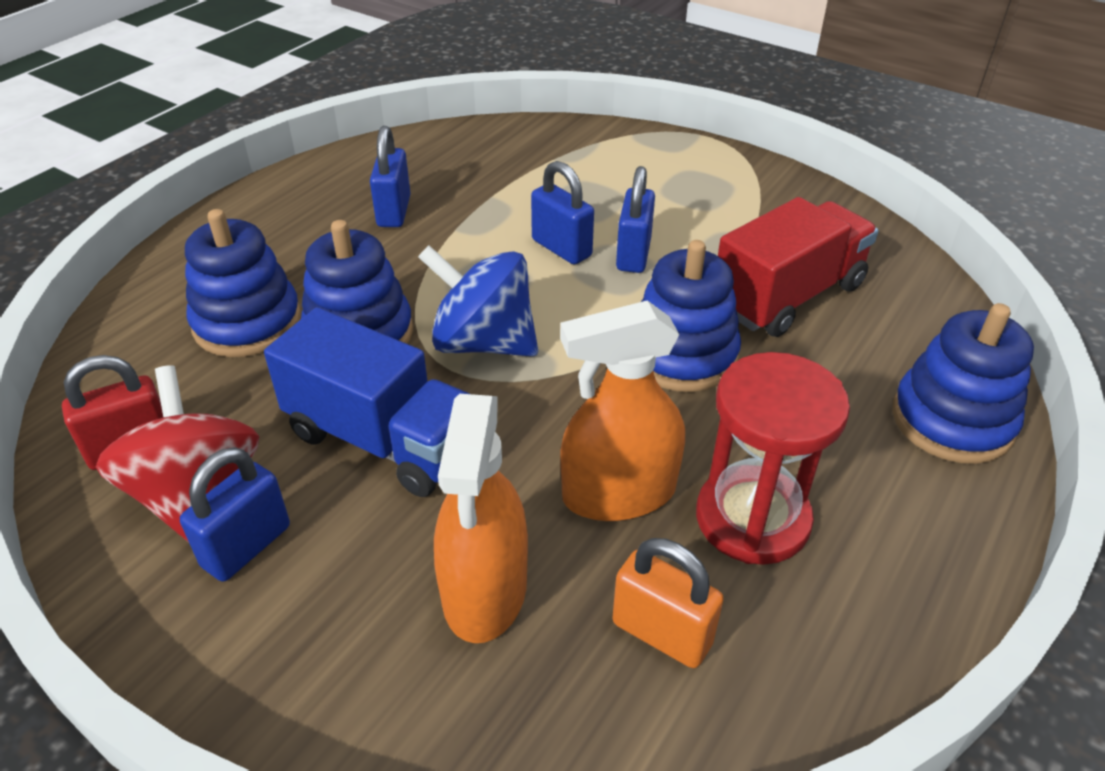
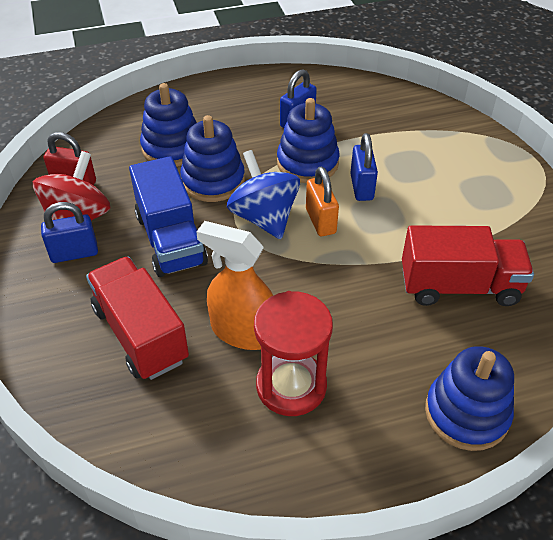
camera: 40 degrees right, 5 degrees up
orange spray bottle [434,394,528,643] -> red truck [86,256,189,380]
orange padlock [612,538,724,668] -> orange padlock moved to [306,167,339,236]
blue padlock [616,166,655,273] -> none
blue stacking toy [641,240,741,392] -> blue stacking toy moved to [277,98,340,183]

